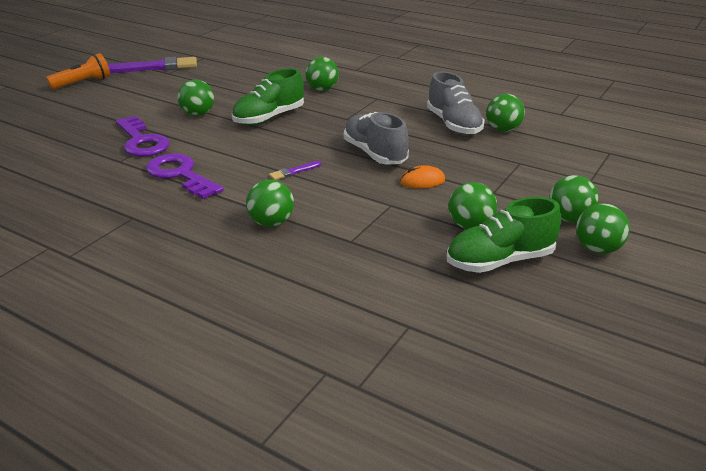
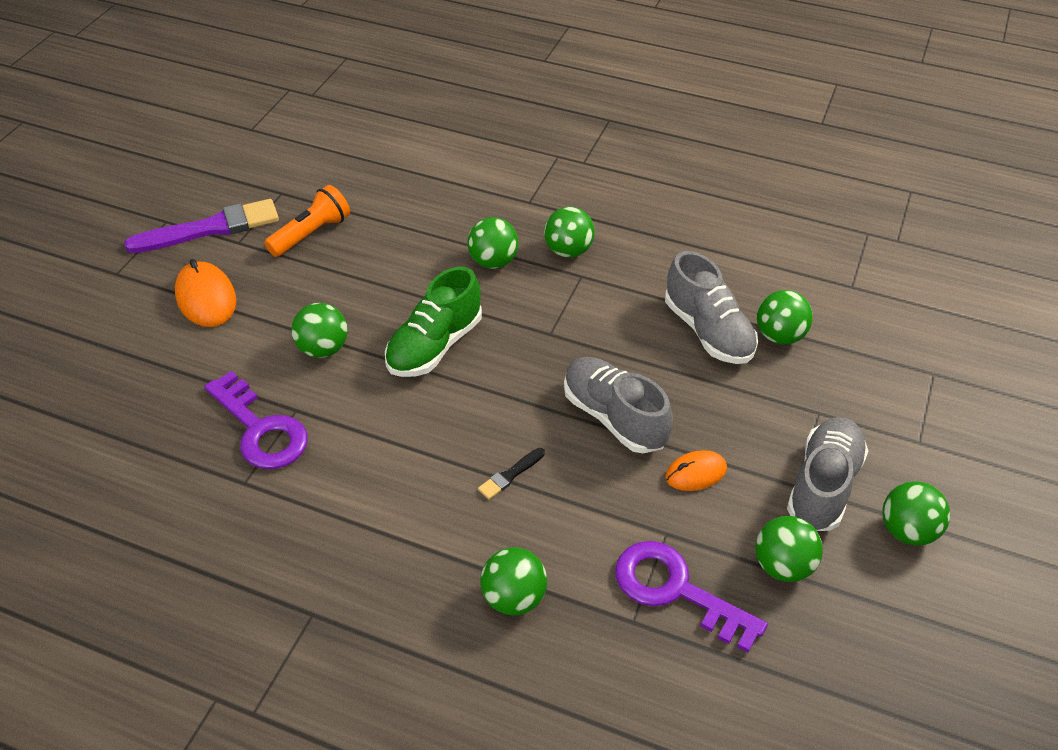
camera: 10 degrees left, 15 degrees up
orange flashlight [46,53,110,89] -> orange flashlight moved to [264,185,350,257]
purple key [146,154,224,199] -> purple key moved to [615,541,768,653]
purple brush [269,161,321,180] -> black brush [478,448,545,499]
green shoe [447,197,561,273] -> none
green ball [576,203,630,254] -> green ball moved to [544,207,595,258]
none -> orange mouse [175,259,236,327]
none -> grey shoe [787,417,868,531]

